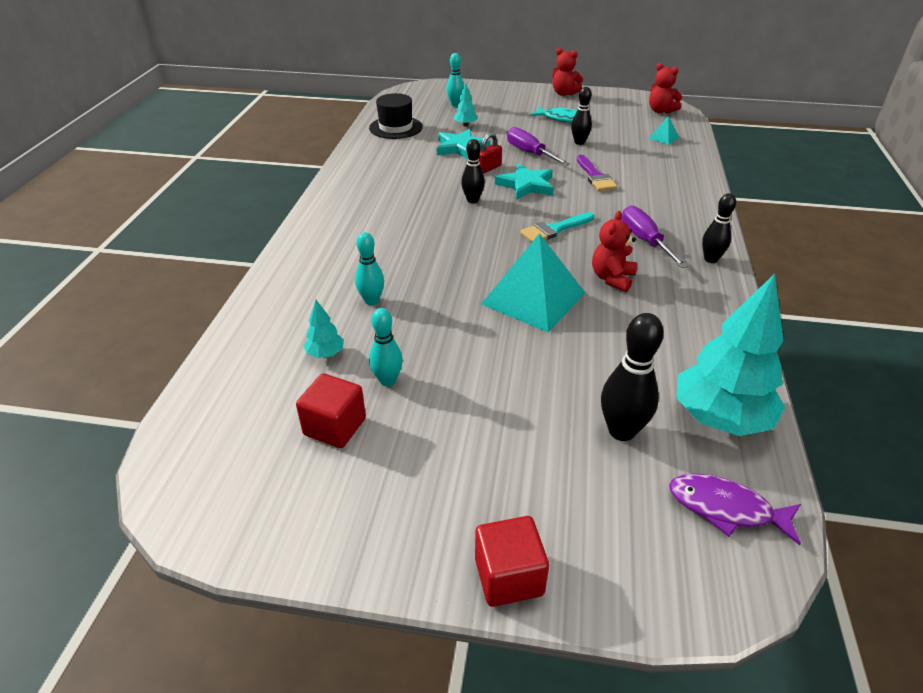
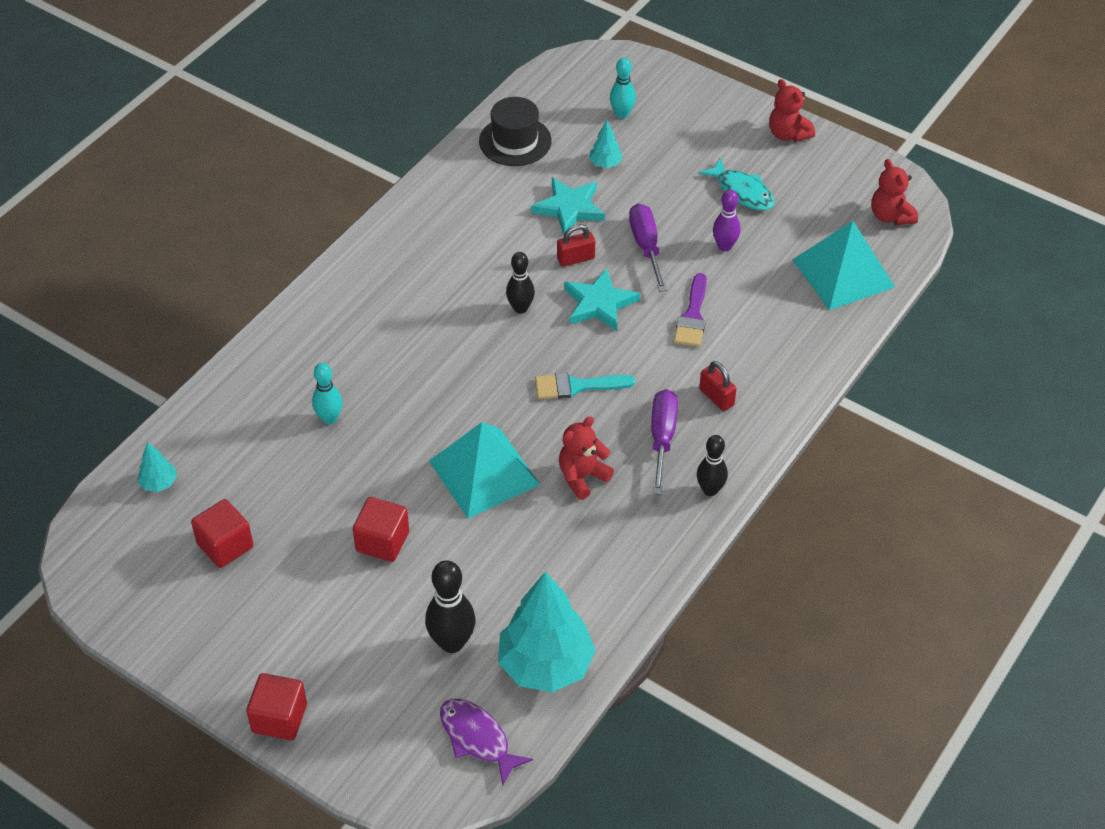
camera: 25 degrees right, 10 degrees up
turquoise tree [303,300,344,358] -> turquoise tree moved to [137,442,177,492]
turquoise bowling pin [369,308,403,386] -> none
black bowling pin [571,87,592,145] -> purple bowling pin [713,190,741,251]
turquoise pyramid [648,116,679,145] -> turquoise pyramid [792,221,895,310], size x2.35
none -> red cube [353,497,409,562]
none -> red padlock [699,361,736,411]

